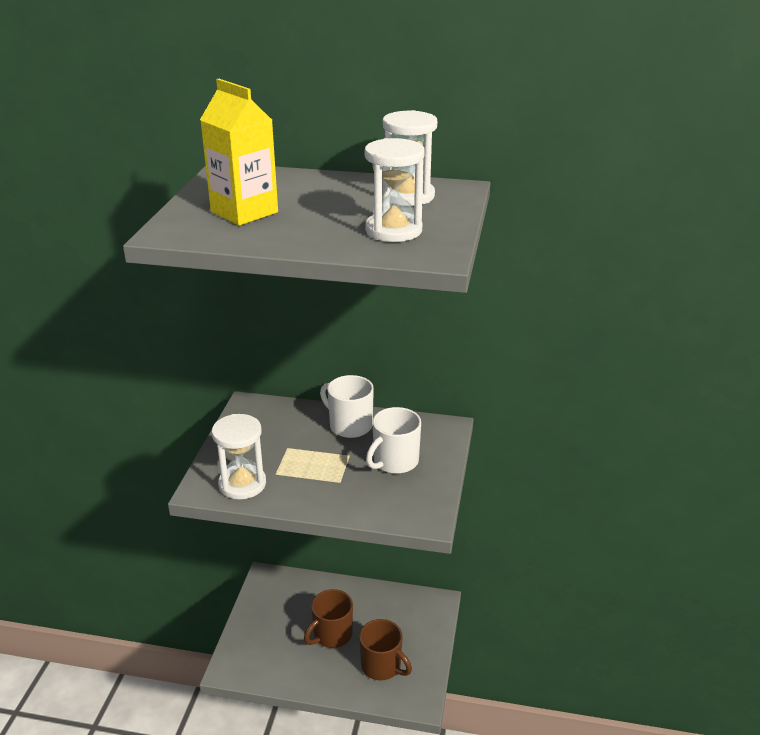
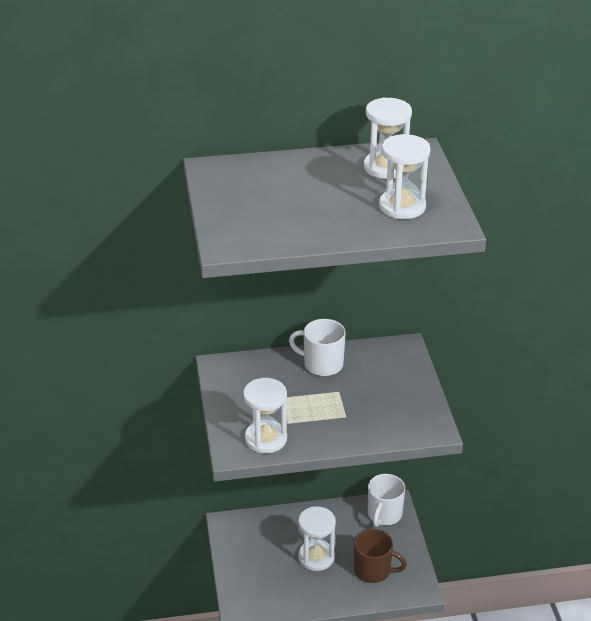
camera: 20 degrees left, 5 degrees up
yellow carton [200,79,278,226] -> none
brown mug [304,589,353,648] -> white hourglass [298,506,336,571]
white mug [366,407,421,474] -> white mug moved to [368,474,405,527]

